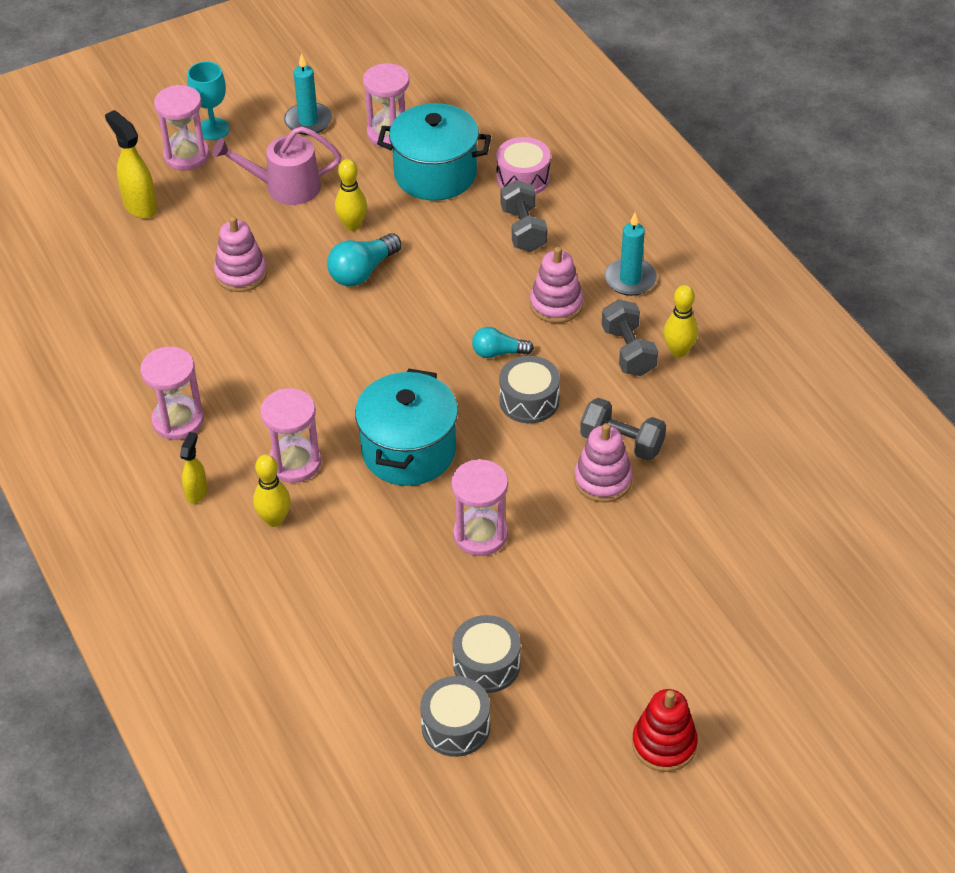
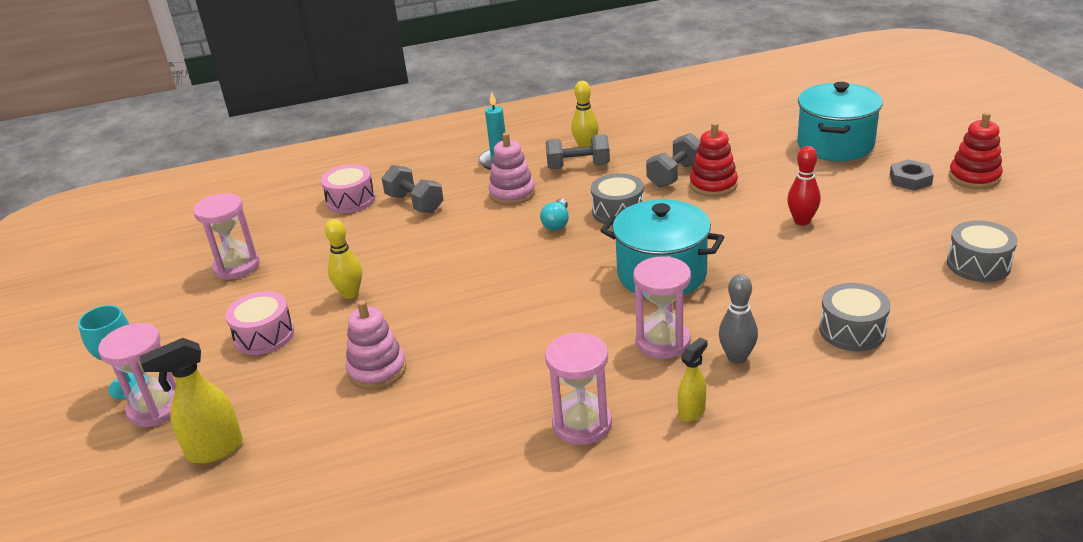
camera: 75 degrees left, 15 degrees down
yellow spray bottle [180,432,207,504] -> yellow spray bottle turned 105 degrees clockwise [678,337,708,422]
pink watering can [212,126,341,205] -> pink drum [225,291,294,355]
yellow bowling pin [253,454,291,527] -> grey bowling pin [719,274,758,364]
turquoise candle [284,53,332,135] -> none
turquoise light bulb [327,233,402,287] -> none
turquoise pot [377,103,491,201] -> turquoise pot moved to [797,82,883,161]
pink hourglass [451,459,508,556] -> none
grey drum [452,615,521,693] -> grey drum moved to [819,283,891,351]
grey dumbbell [500,180,548,252] -> grey dumbbell turned 45 degrees clockwise [382,165,444,213]
pink stacking toy [574,423,632,502] -> red stacking toy [690,122,738,197]
none -> red bowling pin [787,146,820,225]
none -> grey nut [890,159,934,191]

